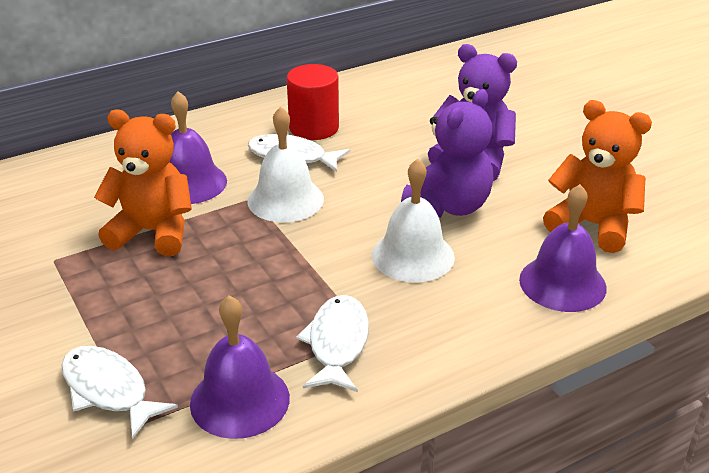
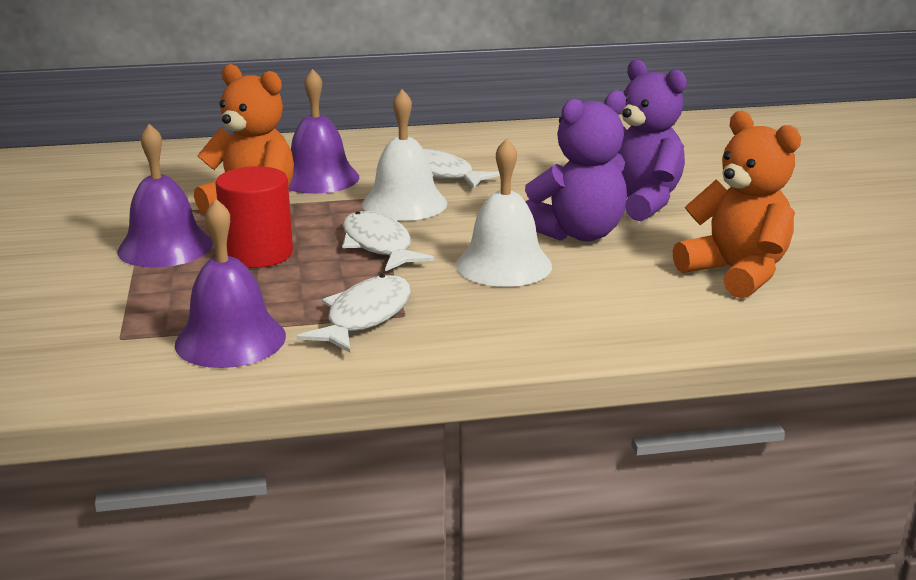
camera: 20 degrees right, 10 degrees down
white fish [62,346,178,439] -> white fish moved to [342,211,434,272]
red cylinder [287,64,339,140] -> red cylinder moved to [215,166,293,268]
purple bell [519,184,607,312] -> purple bell moved to [117,124,213,268]

